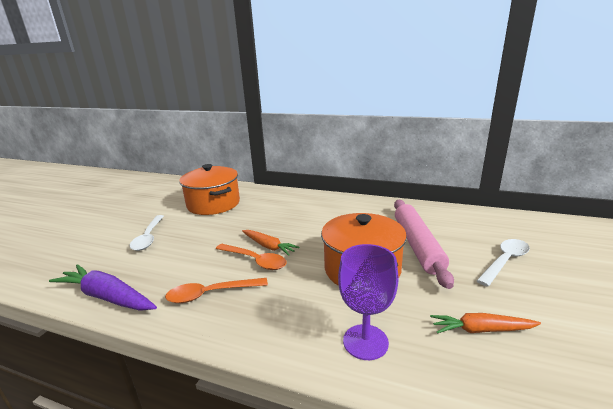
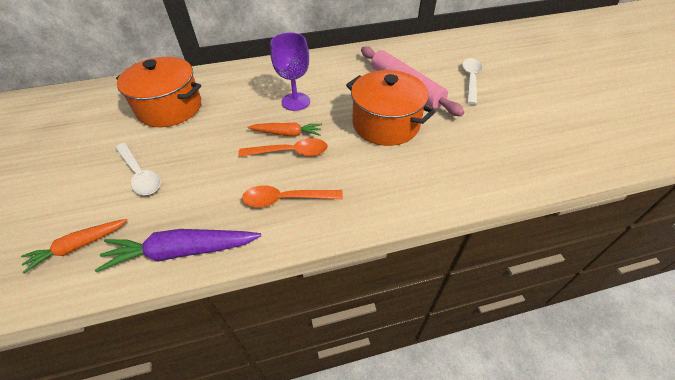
camera: 35 degrees left, 25 degrees up
orange spoon [165,278,268,303] -> orange spoon turned 45 degrees clockwise [242,185,343,207]
purple goblet [338,244,399,360] -> purple goblet moved to [270,33,310,111]
orange carrot [430,313,541,334] -> orange carrot moved to [21,219,128,274]

